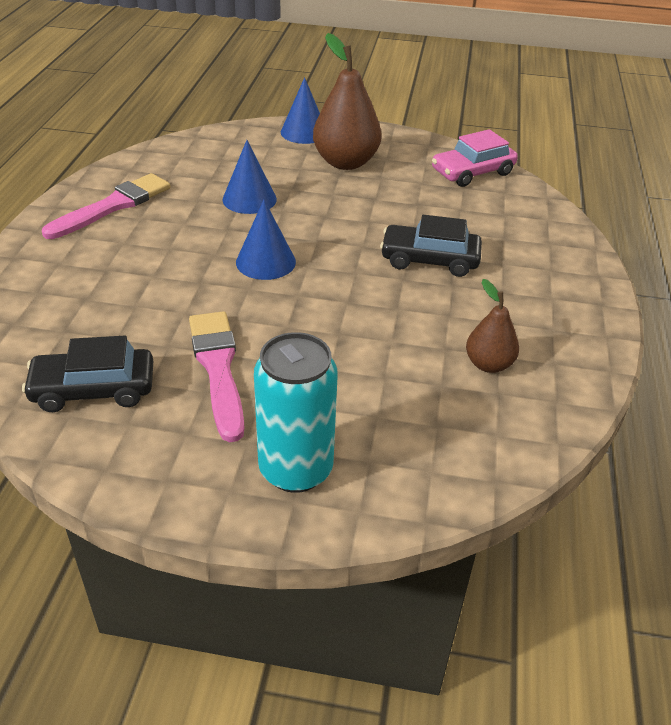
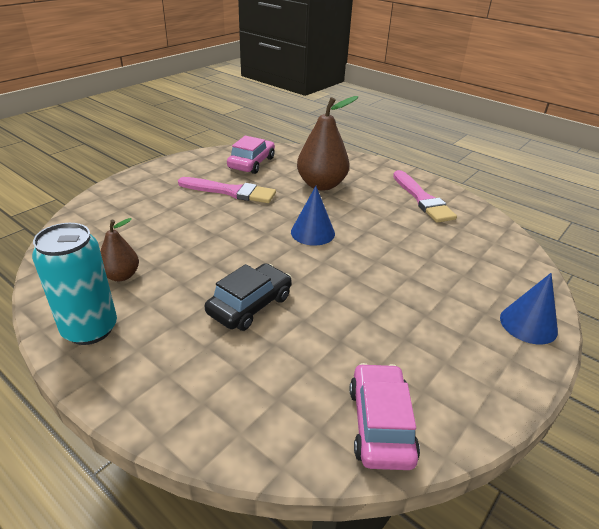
camera: 120 degrees right, 5 degrees down
black car [22,336,153,412] -> pink car [227,136,275,174]
blue cone [222,140,277,214] -> none
turquoise can [254,332,338,493] -> turquoise can moved to [32,223,117,345]
brown pear [313,33,382,170] -> brown pear moved to [297,96,358,191]

